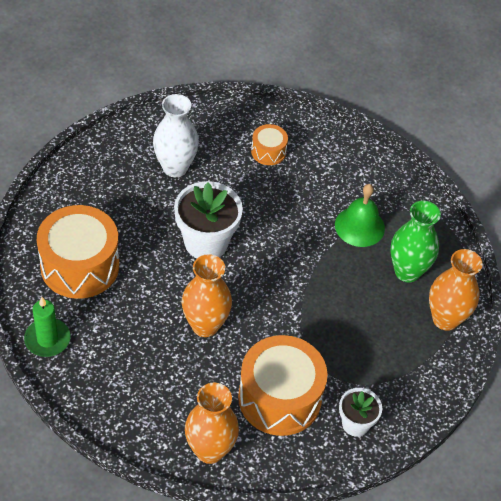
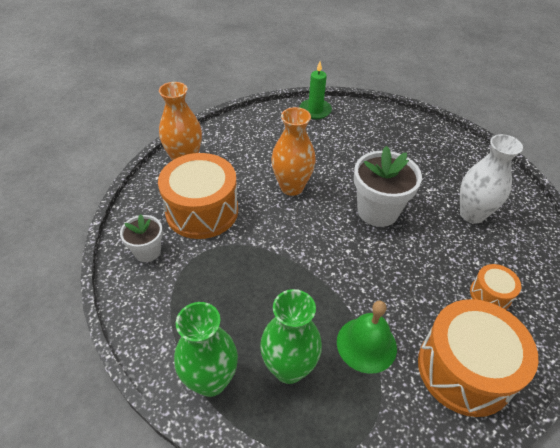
camera: 115 degrees right, 5 degrees down
orange drum [37,205,119,299] -> orange drum moved to [418,299,538,417]
orange vase [429,249,482,331] -> green vase [174,302,238,397]

